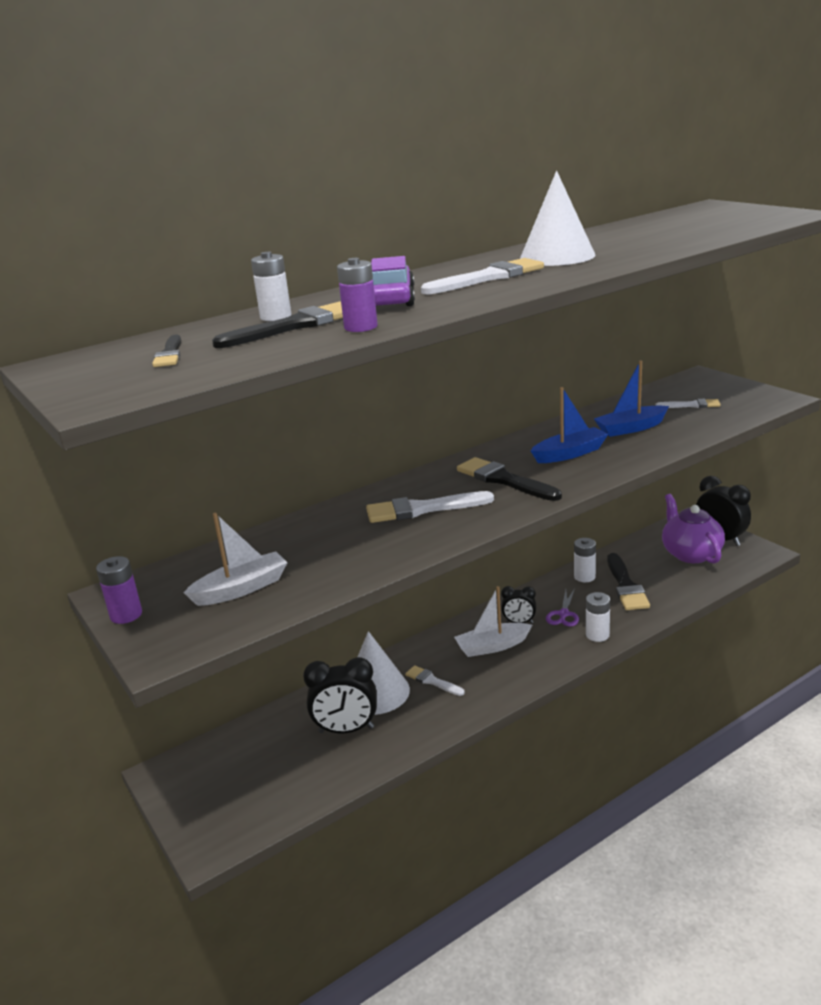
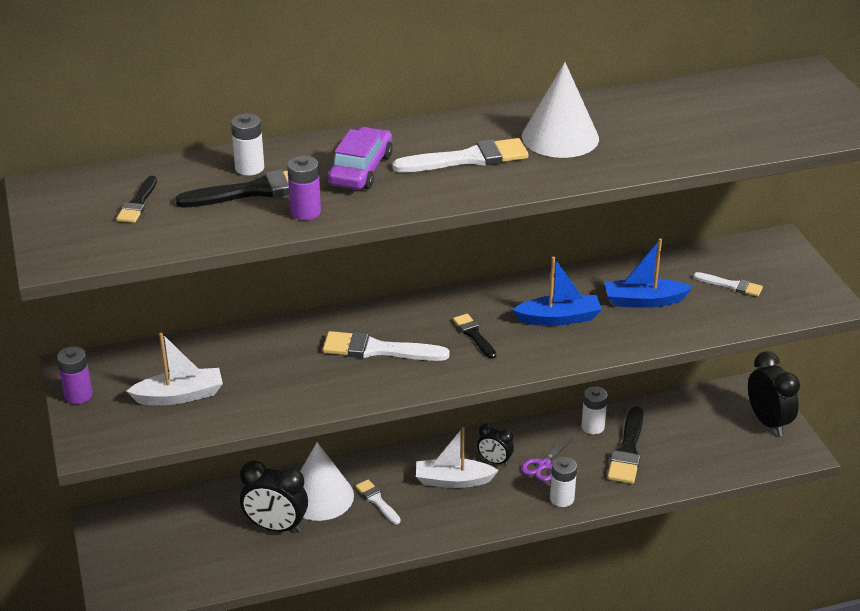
camera: 15 degrees right, 10 degrees up
black brush [457,457,562,501] -> black brush [453,314,496,359], size x0.58
purple teapot [662,494,725,564] -> none

